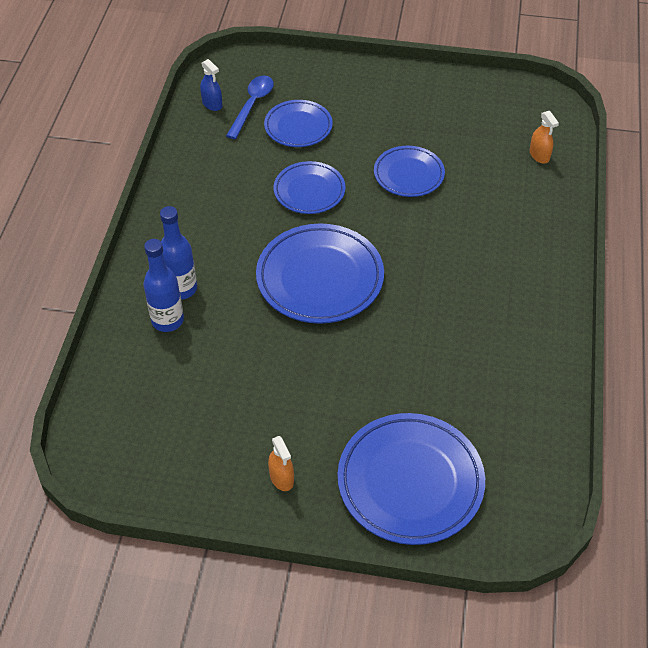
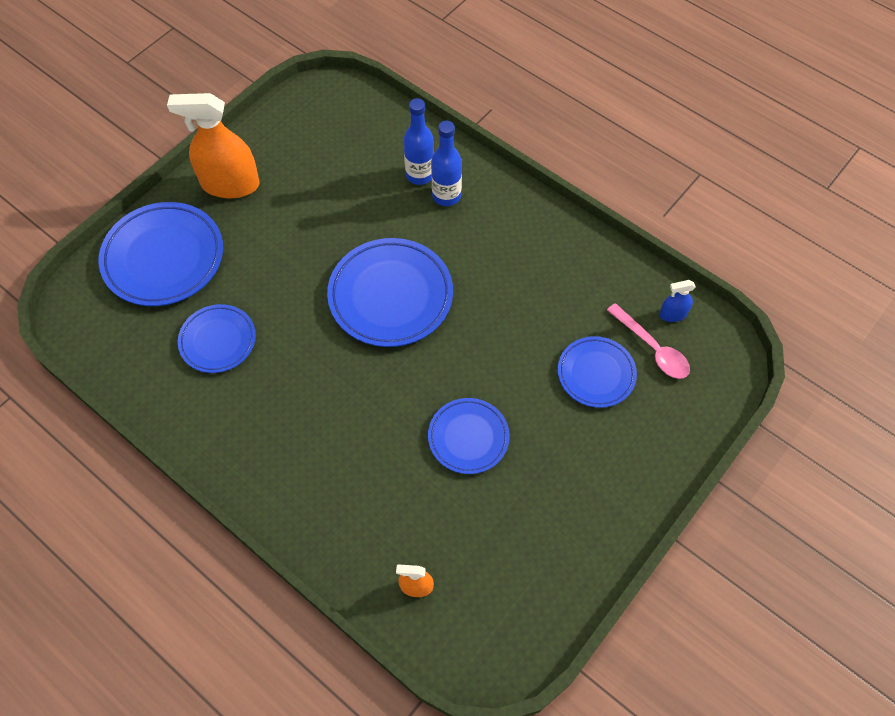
camera: 120 degrees right, 10 degrees up
blue spoon [226,75,274,139] -> pink spoon [607,303,690,379]
orange spray bottle [268,436,294,491] -> orange spray bottle [167,93,259,198], size x2.21
blue plate [274,161,346,214] -> blue plate moved to [178,304,256,373]

